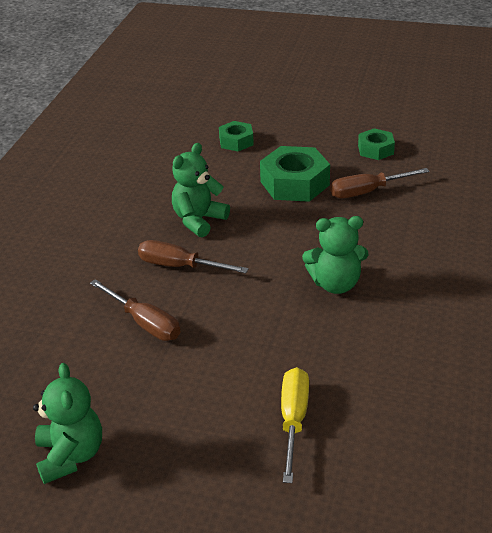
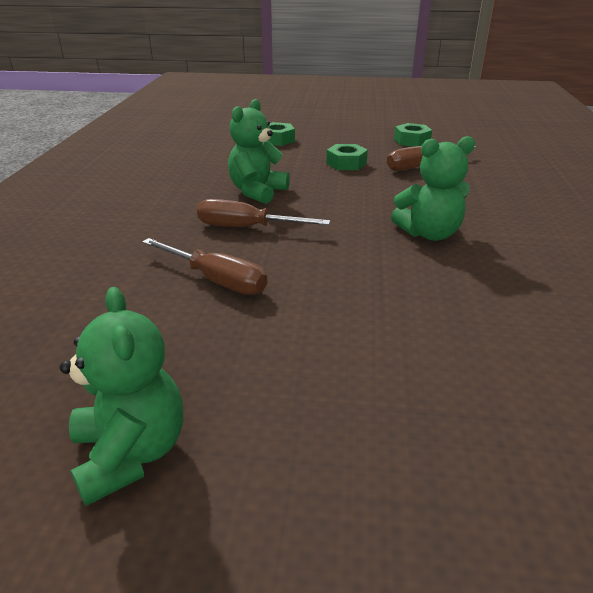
camera: 10 degrees left, 5 degrees down
green nut [260,146,330,202] -> green nut [326,144,368,170], size x0.58
yellow screwdriver [281,367,309,483] -> none

